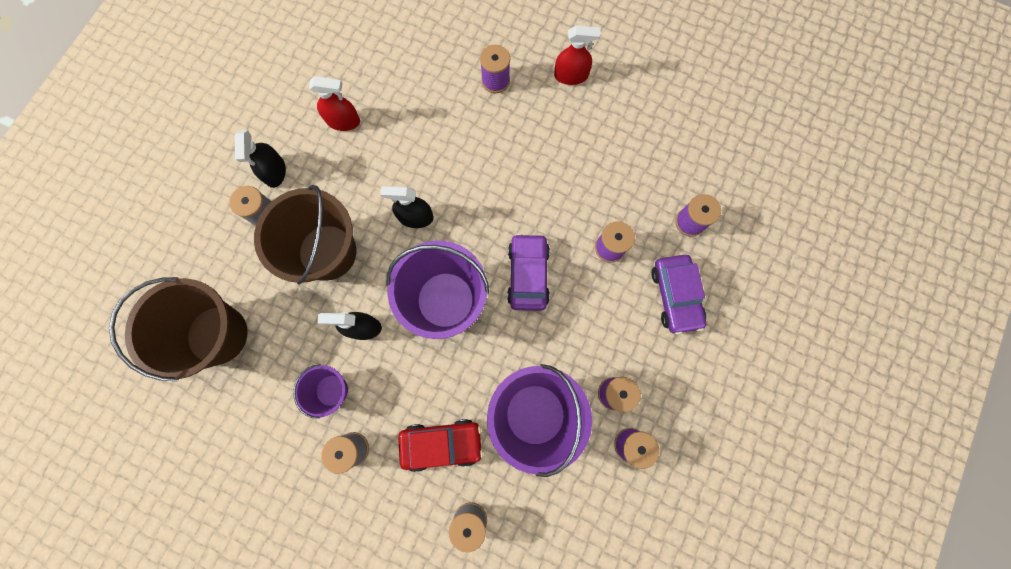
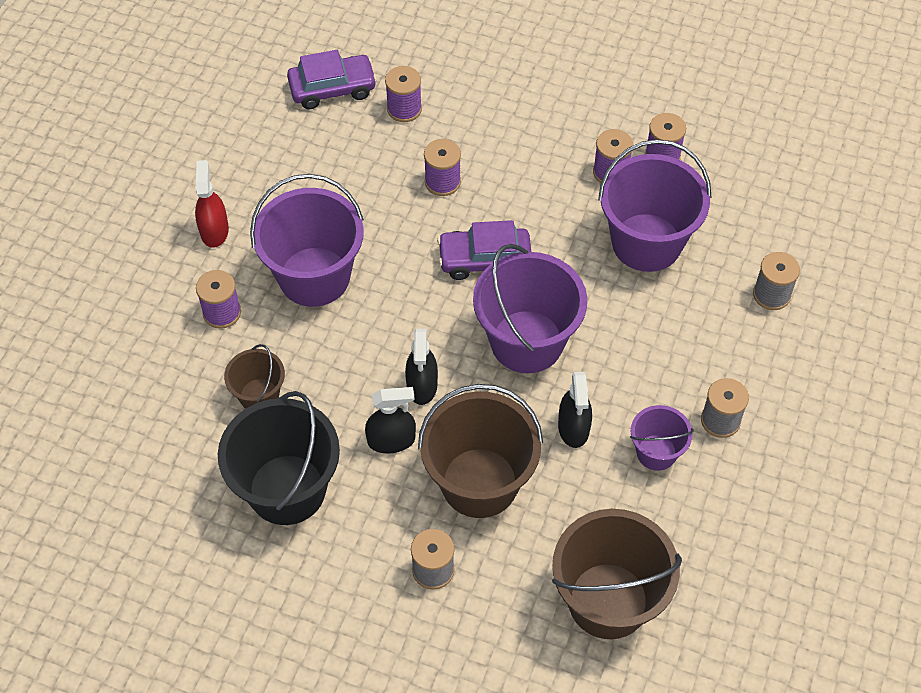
camera: 95 degrees left, 20 degrees down
black spray bottle [235,130,286,188] -> black spray bottle moved to [365,387,416,453]
red spray bottle [309,76,360,131] -> black bucket [218,391,340,525]
red car [398,419,483,472] -> none
purple car [651,255,706,335] -> purple car moved to [287,50,377,109]
none -> brown bucket [224,344,285,409]
none -> purple bucket [250,174,364,307]

